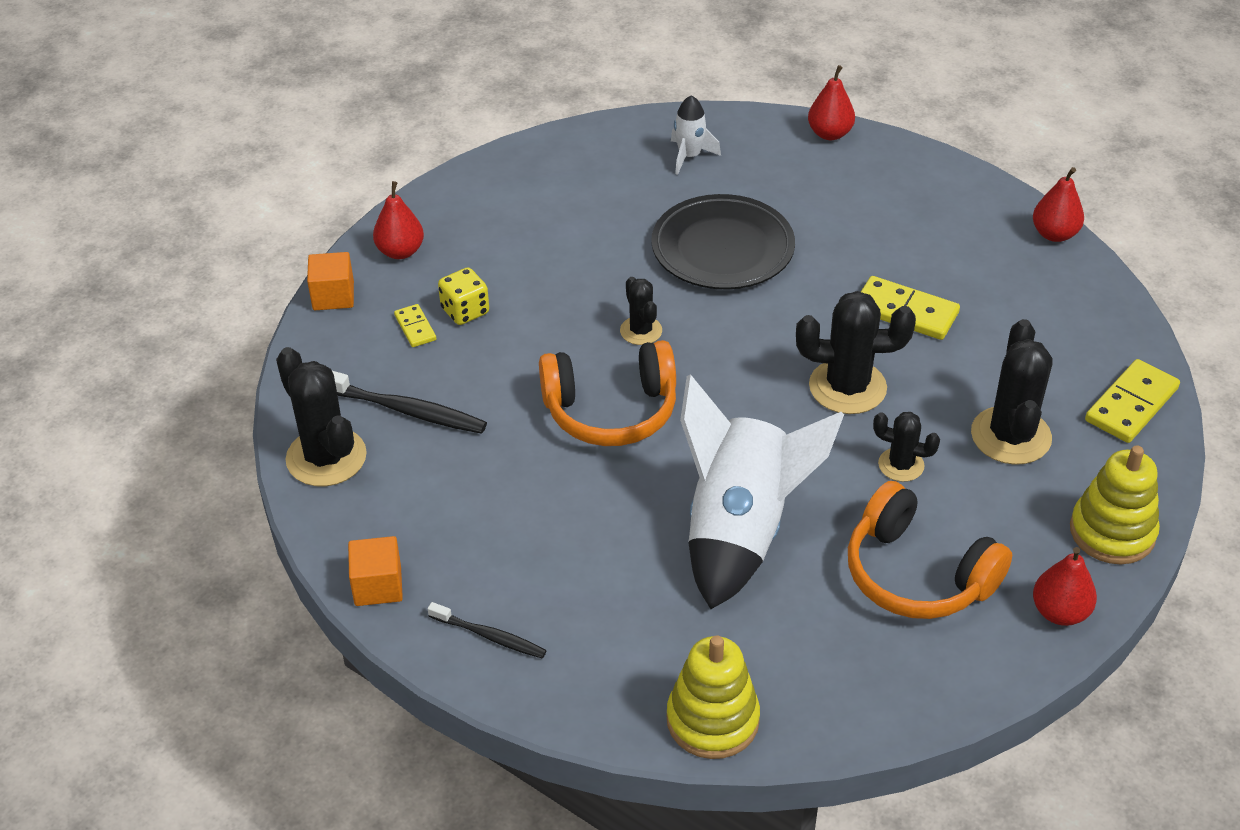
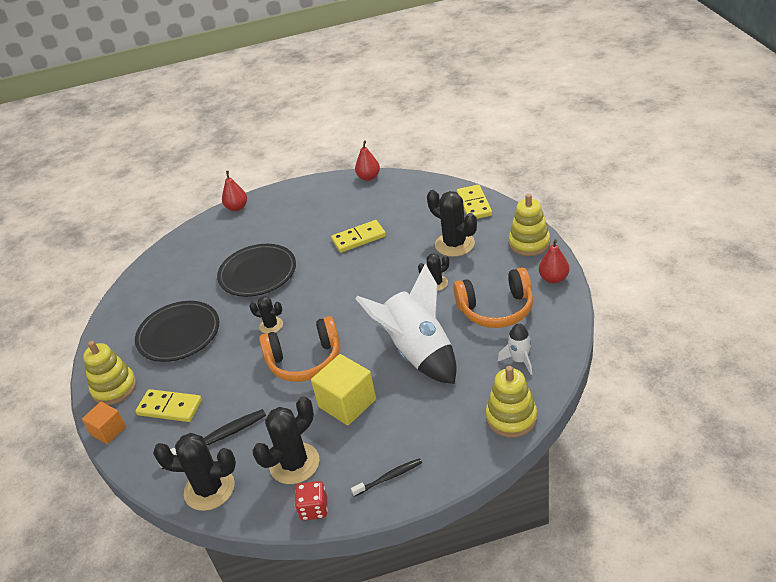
camera: 45 degrees left, 5 degrees down
orange cube [348,536,403,606] -> red dice [295,481,328,520]
red pear [373,181,424,259] -> yellow stacking toy [83,341,137,405]
yellow domino [394,304,436,347] -> yellow domino [135,389,202,422], size x1.82
yellow dice [438,268,489,325] -> none
orange headphones [539,340,676,446] -> orange headphones turned 45 degrees clockwise [259,316,340,382]
white rocket [671,95,721,175] -> white rocket moved to [498,323,532,375]
black cactus [796,291,916,414] -> black cactus moved to [253,396,319,484]
none -> black plate [135,301,219,362]
none -> yellow cube [311,354,376,425]

